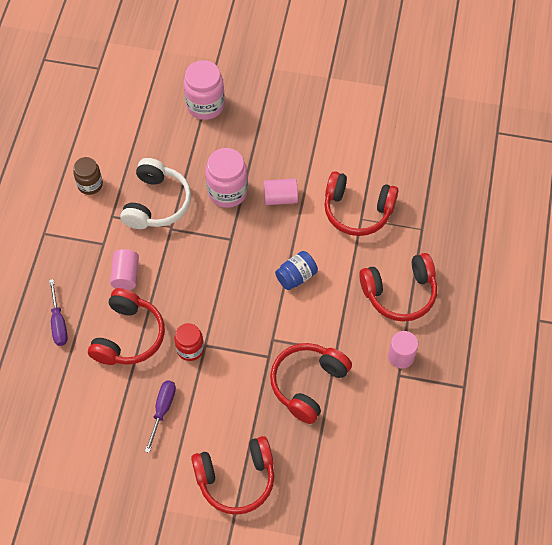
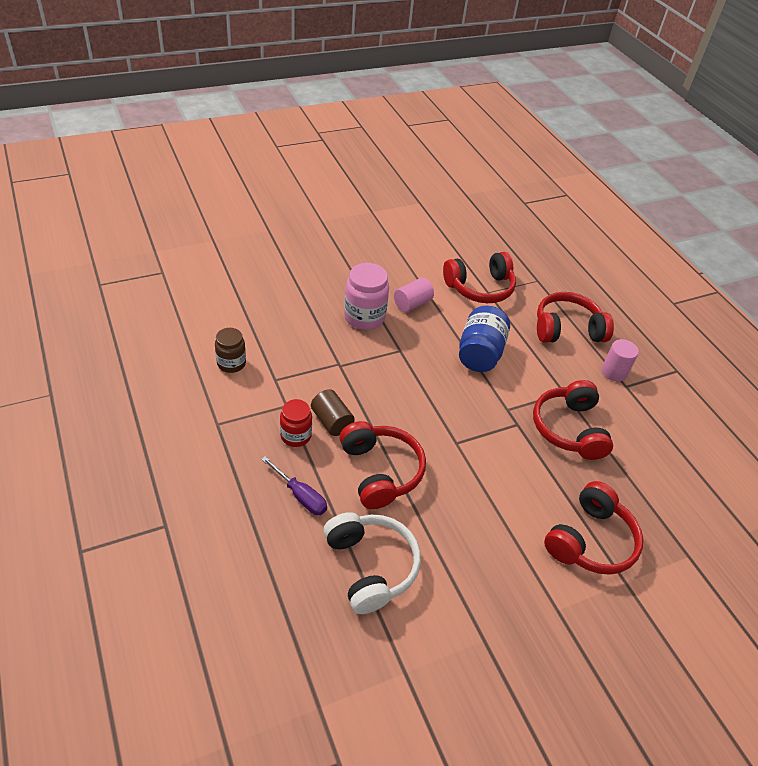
camera: 40 degrees left, 15 degrees down
pink cylinder [110,249,139,290] -> brown cylinder [311,389,355,436]
white headphones [120,158,191,229] -> white headphones moved to [323,512,421,614]
purple screwdriver [145,380,176,453] -> none
red jar [174,323,204,361] -> red jar moved to [280,399,312,447]
pink jar [184,60,225,120] -> none
blue jar [275,251,318,290] -> blue jar [459,306,510,372], size x1.57
red headphones [359,253,437,322] -> red headphones turned 135 degrees counterclockwise [537,292,614,343]

